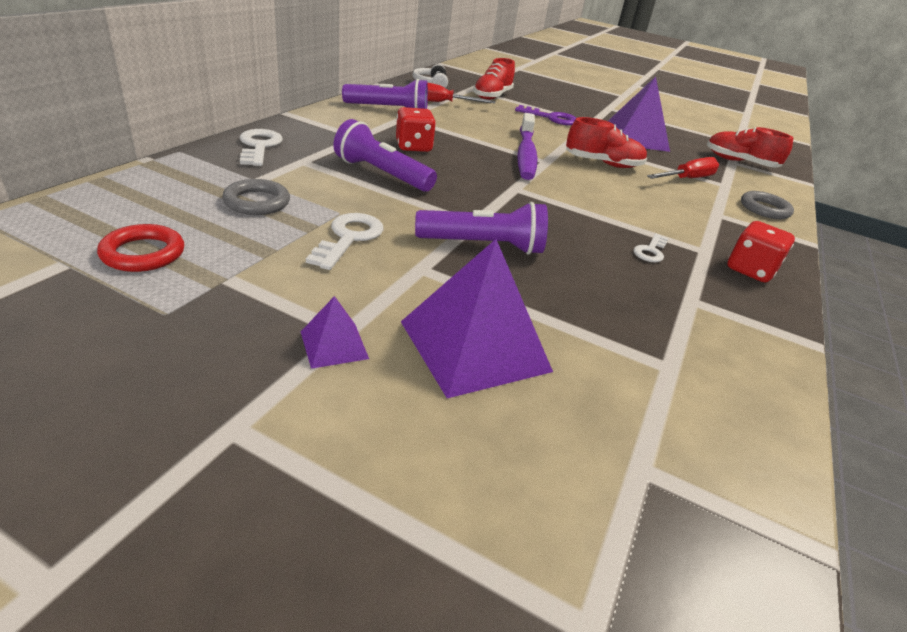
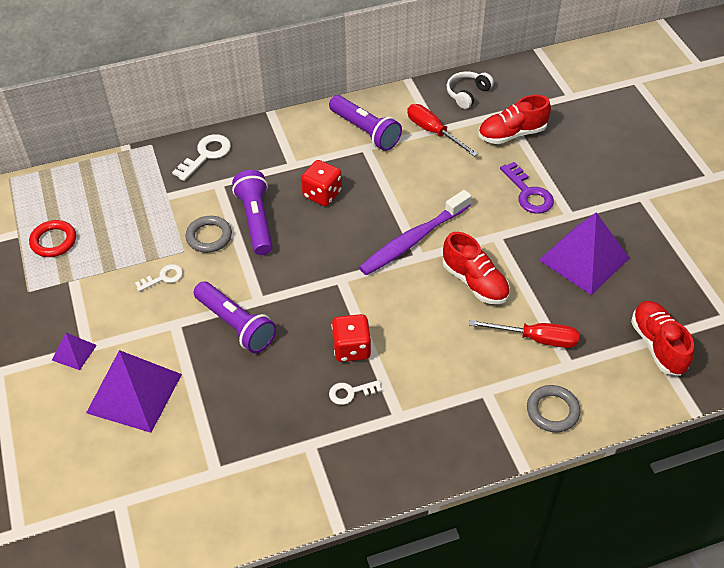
camera: 50 degrees right, 15 degrees up
grey ring [222,179,290,215] -> grey ring moved to [186,216,232,253]
white key [306,213,384,270] -> white key [135,264,183,292], size x0.63
red dice [727,221,795,282] -> red dice moved to [332,314,371,362]

